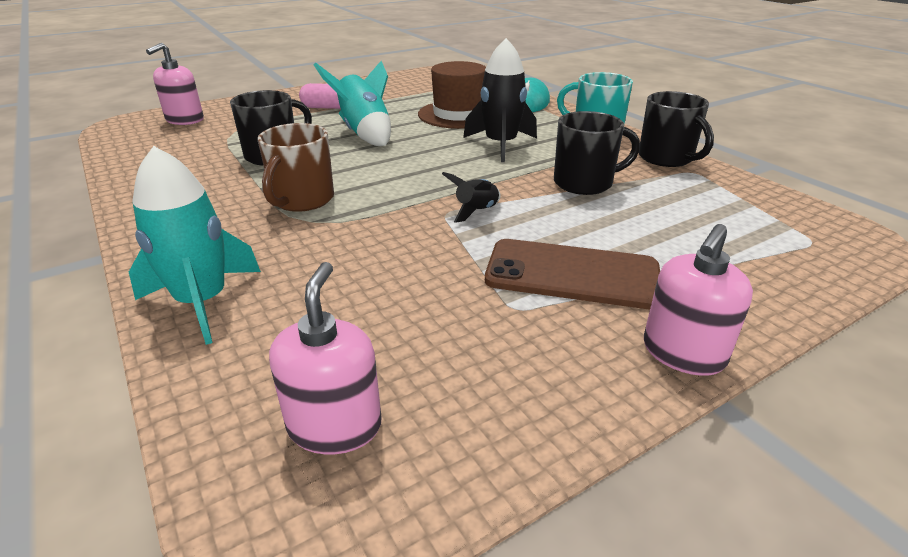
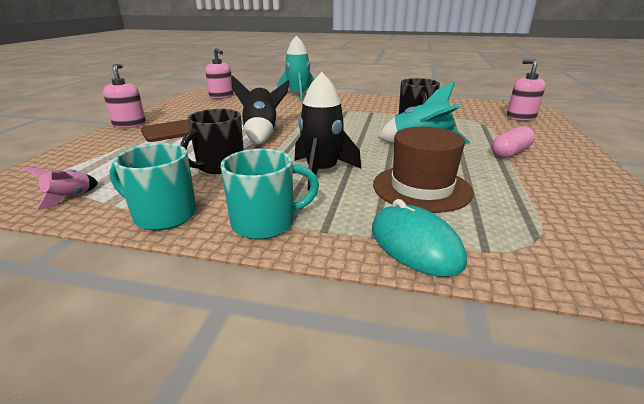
camera: 135 degrees right, 5 degrees down
brown mug [258,123,334,212] -> none
black rocket [442,172,501,223] -> black rocket [231,75,289,145], size x1.88
black mug [639,91,714,167] -> turquoise mug [109,143,197,230]
none -> pink rocket [23,167,98,210]

